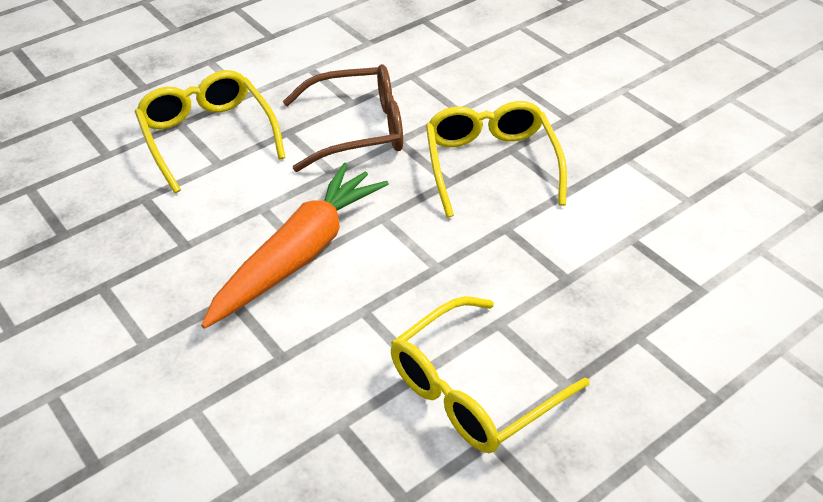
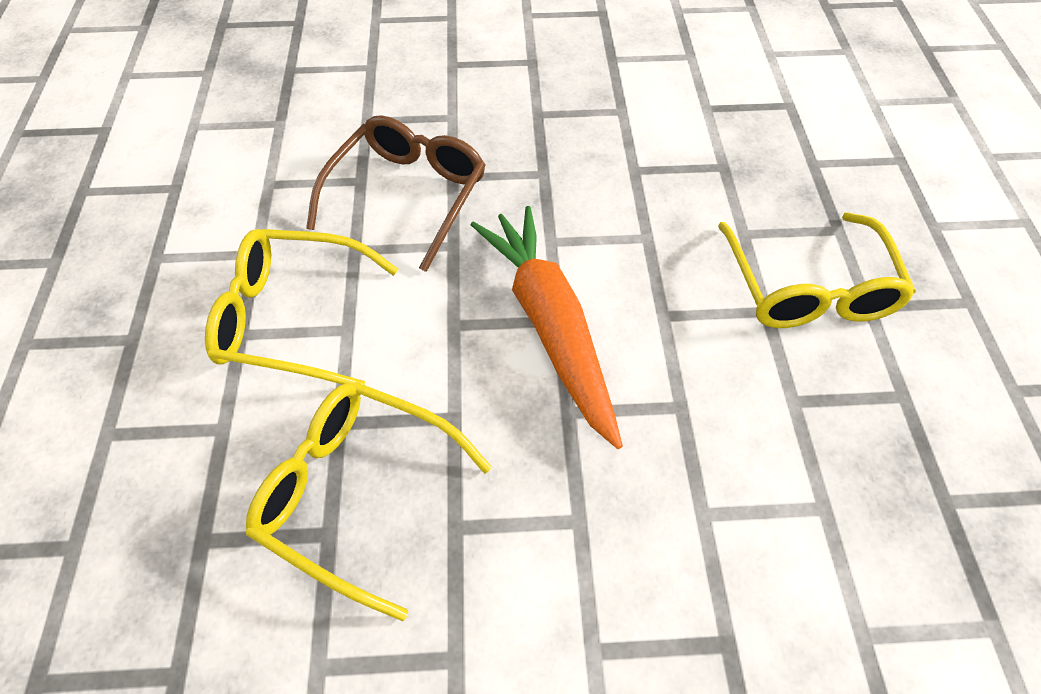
camera: 55 degrees left, 10 degrees up
yellow glasses [426,101,567,218] -> yellow glasses moved to [246,382,492,621]

